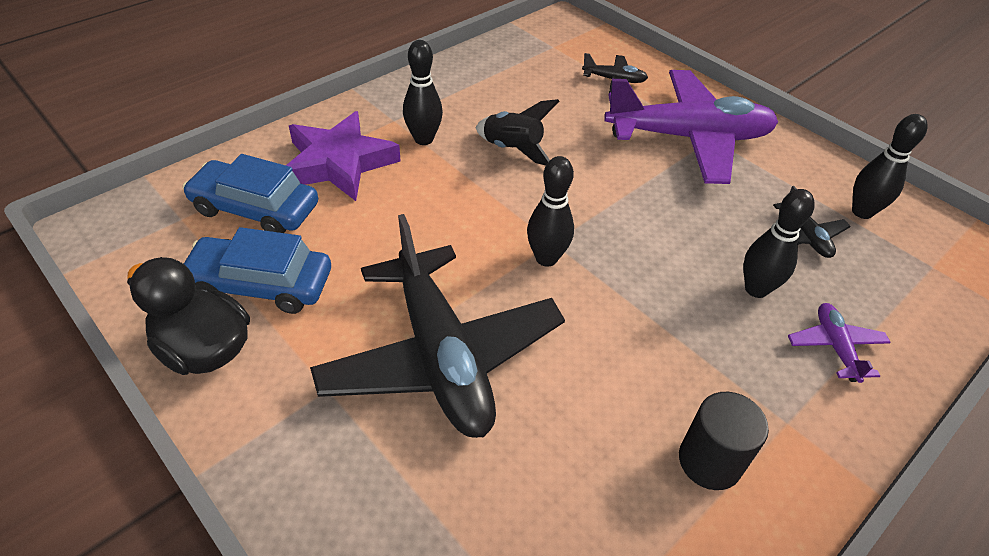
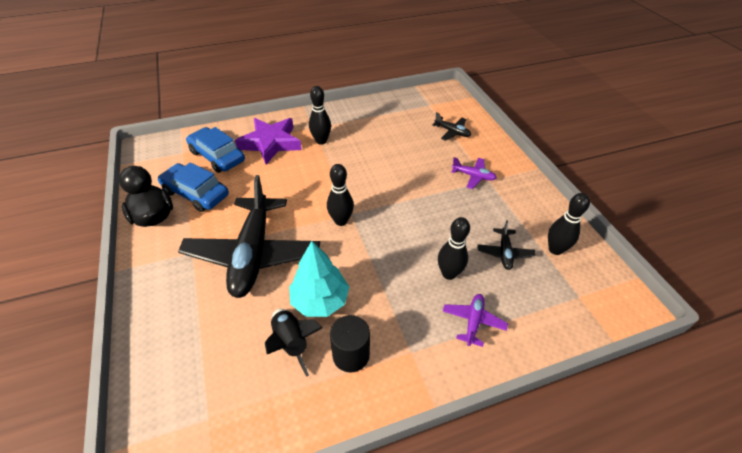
camera: 25 degrees right, 0 degrees up
black rocket [476,99,559,165] -> black rocket moved to [265,309,322,377]
purple plane [604,70,778,184] -> purple plane [452,157,497,189], size x0.42
none -> turquoise tree [289,241,349,317]

